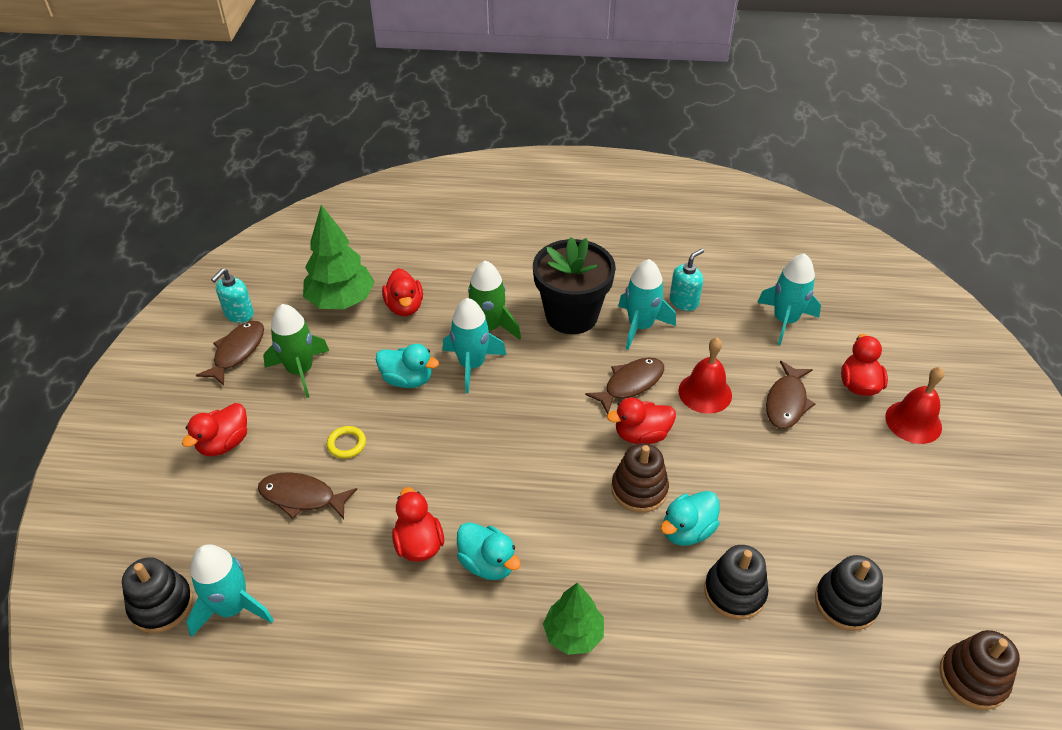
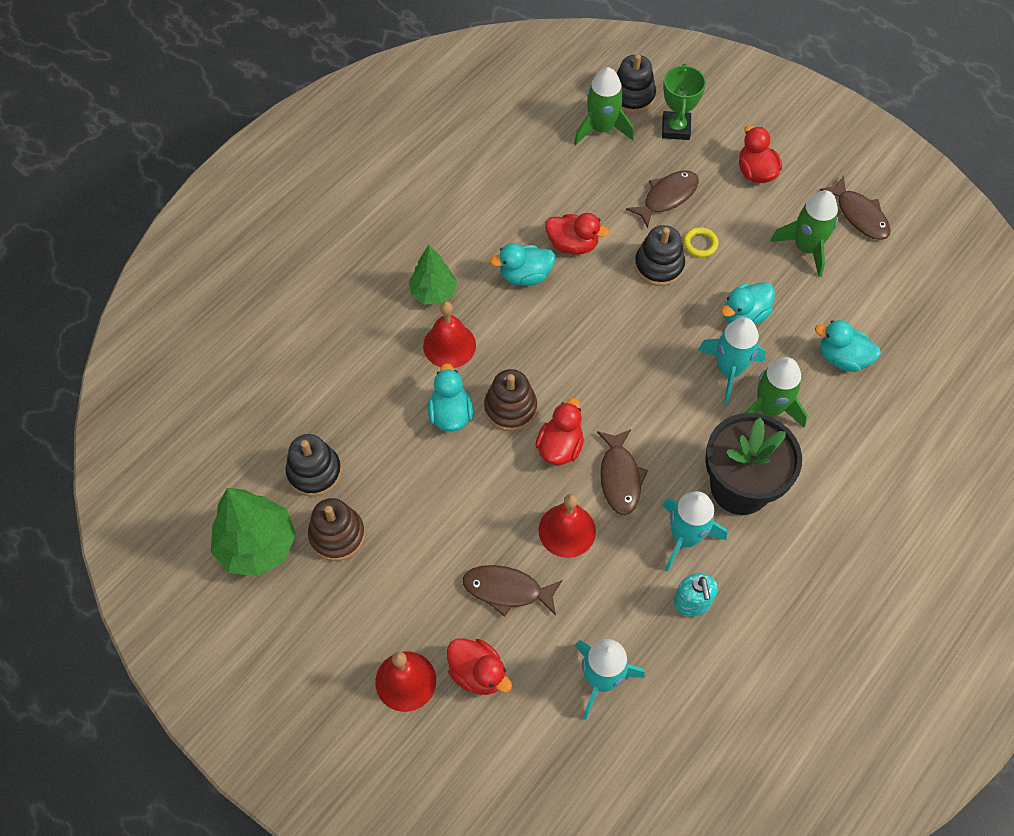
camera: 125 degrees right, 15 degrees up
turquoise rocket [186,544,274,637] -> green rocket [574,67,634,145]
turquoise soap dispenser [211,268,254,323] -> none
green tree [303,205,375,309] -> green tree moved to [211,488,296,576]
red duck [382,268,423,316] -> turquoise duck [815,320,881,372]
black stacking toy [704,545,768,620] -> black stacking toy moved to [635,225,685,286]
brown fish [766,361,815,429] -> brown fish turned 45 degrees counterclockwise [463,565,562,617]
brown stacking toy [939,630,1020,710] -> brown stacking toy moved to [308,498,365,561]
none -> red bell [423,301,476,368]
none -> green trophy [662,64,706,140]

